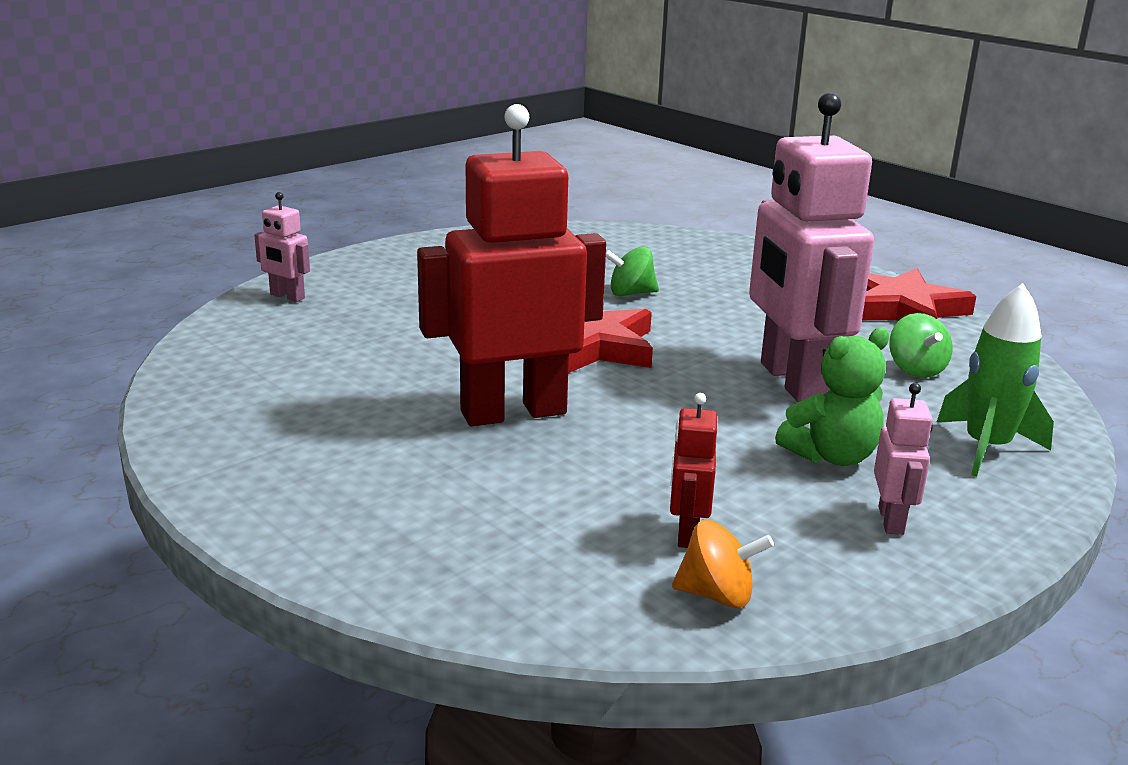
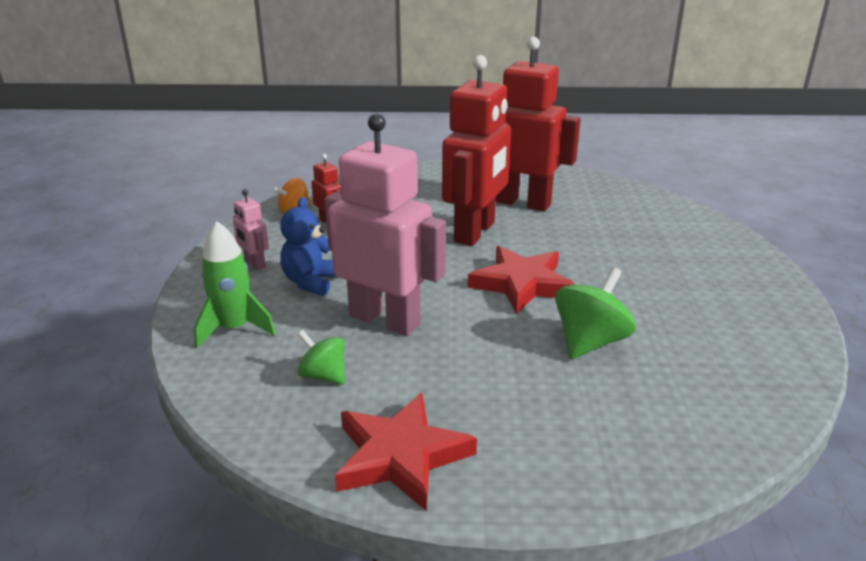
camera: 135 degrees right, 5 degrees up
pink robot [254,192,310,302] -> none
green spinning top [606,246,659,296] -> green spinning top [555,267,635,359], size x1.61
green teddy bear [775,328,890,466] -> blue teddy bear [280,197,337,296]
none -> red robot [496,37,581,211]

